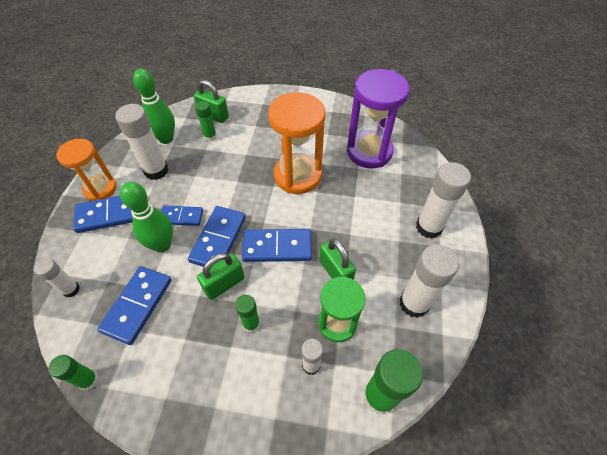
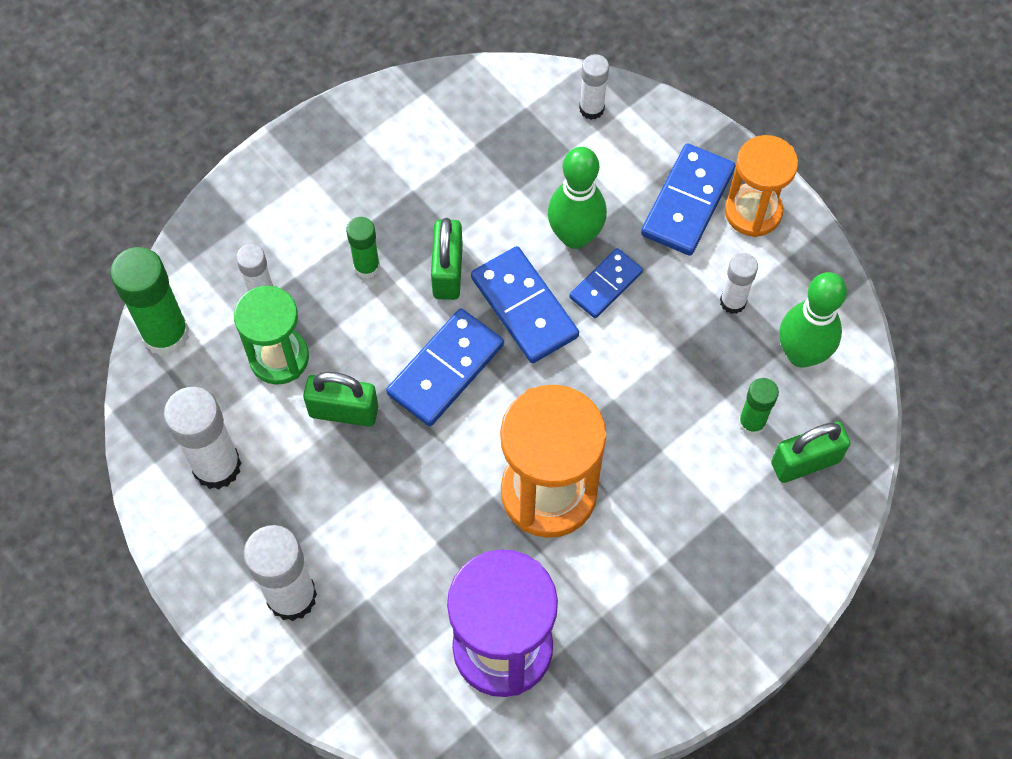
camera: 130 degrees right, 10 degrees up
green glue stick [48,355,98,390] -> none
blue domino [97,266,171,345] -> none
white glue stick [115,104,169,180] -> white glue stick [720,253,758,314], size x0.57

